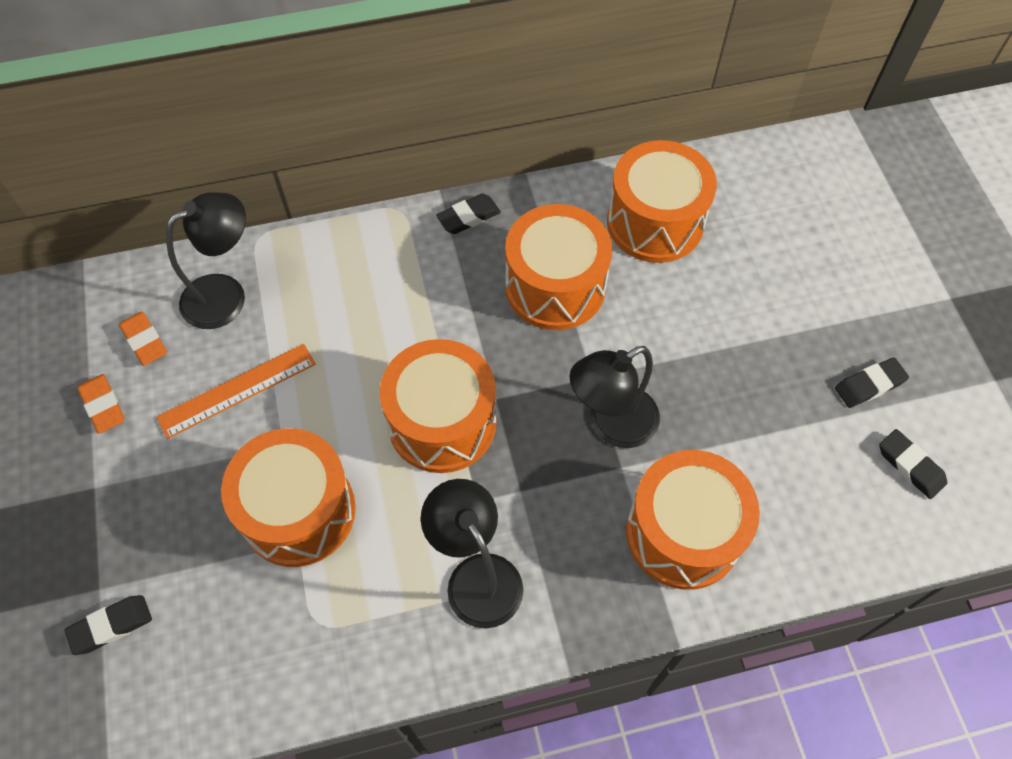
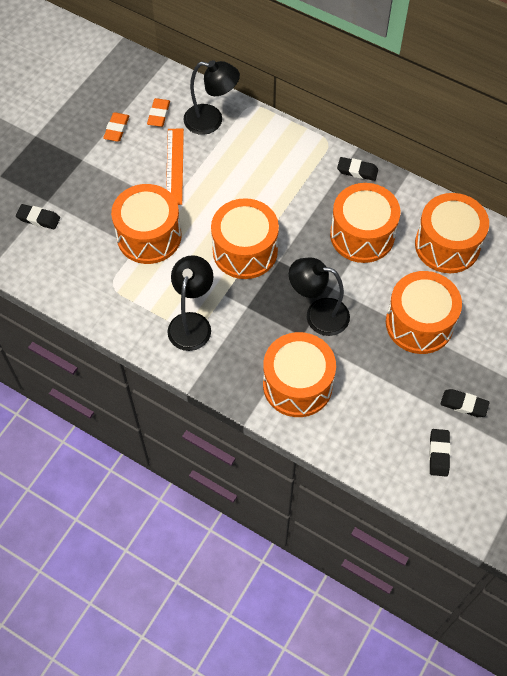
camera: 45 degrees right, 0 degrees up
orange ruler [157,344,316,439] -> orange ruler turned 75 degrees clockwise [166,129,184,205]
none -> orange drum [386,271,462,354]

